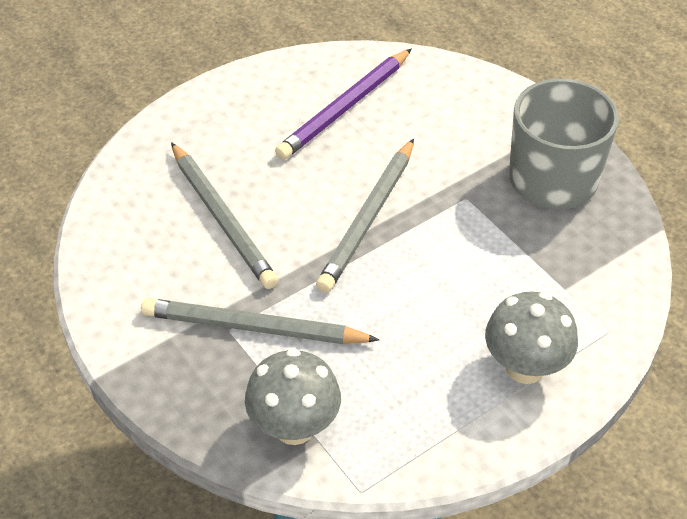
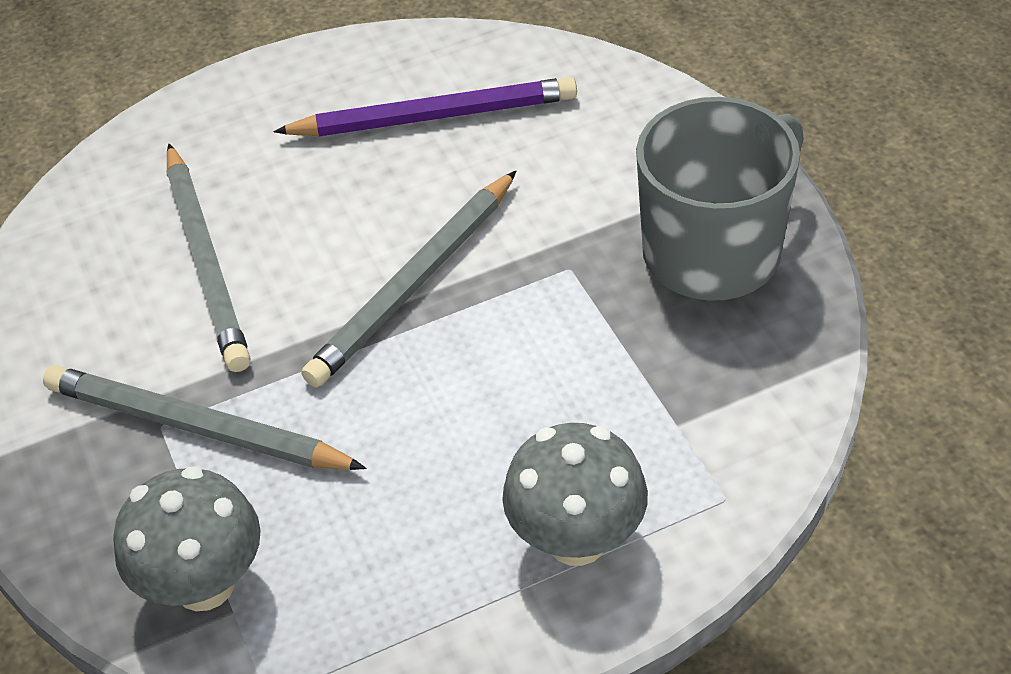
camera: 15 degrees right, 0 degrees up
purple pencil [275,48,412,160] -> purple pencil turned 150 degrees counterclockwise [273,77,577,136]

